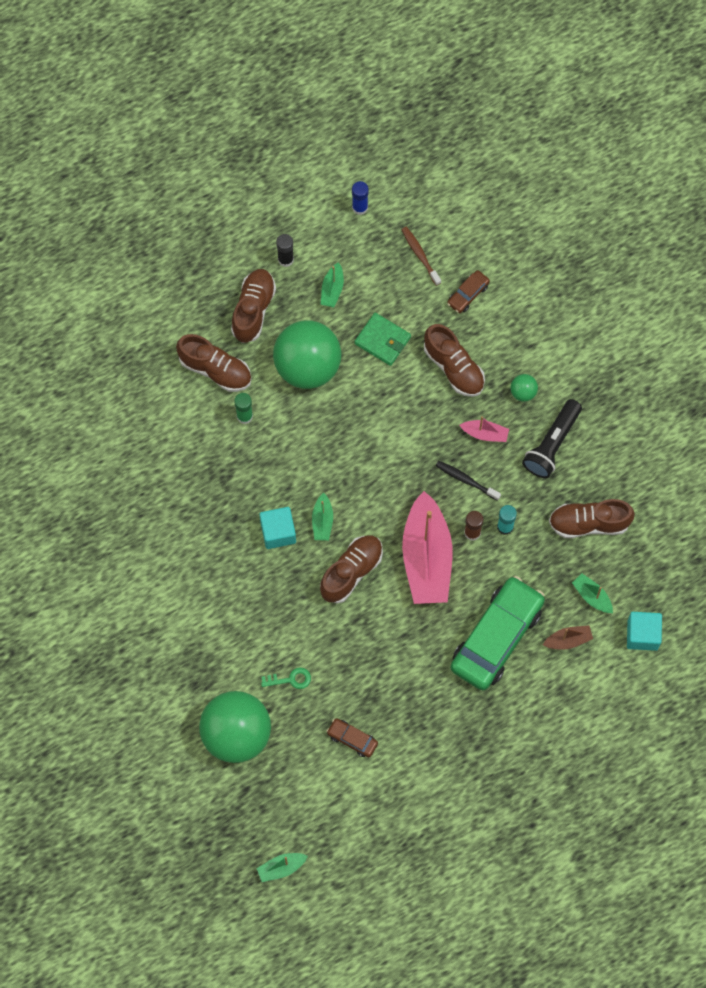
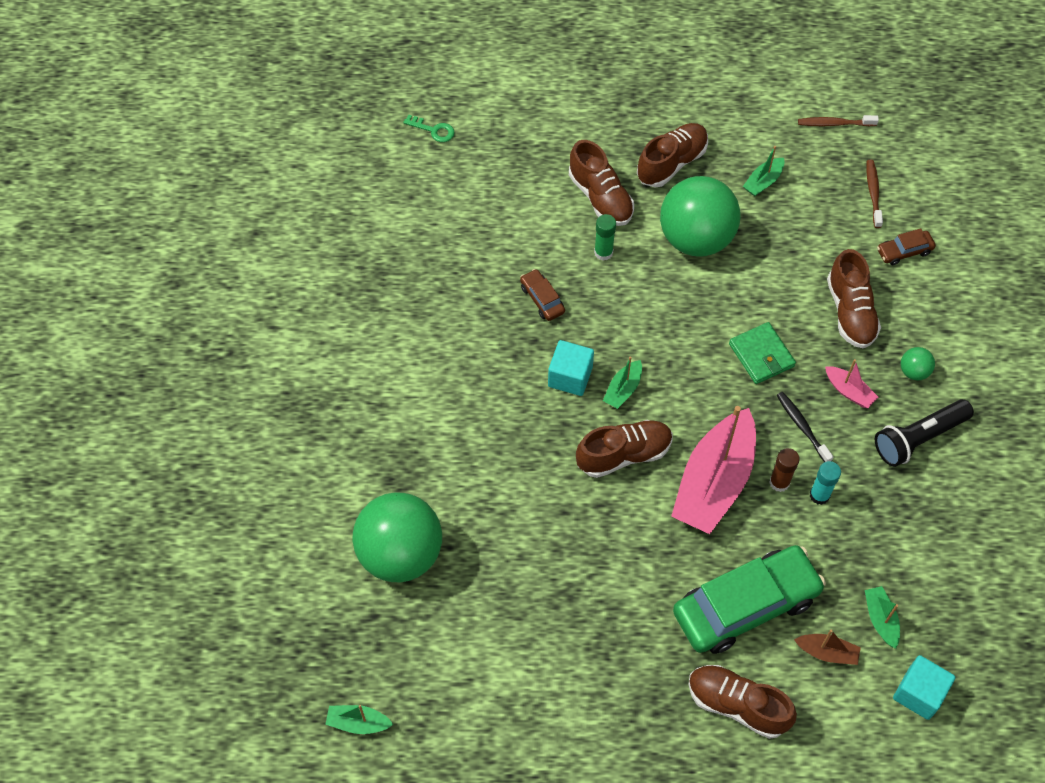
camera: 30 degrees right, 10 degrees down
green key [261,668,311,689] -> green key moved to [403,115,455,142]
black glue stick [276,234,294,267] -> none
brown car [326,718,378,757] -> brown car moved to [520,269,565,321]
blue glue stick [352,181,369,215] -> brown toothbrush [798,115,879,126]
green wallet [354,313,411,366] -> green wallet moved to [729,322,796,384]
brown shoe [549,499,635,538] -> brown shoe moved to [689,665,797,739]

